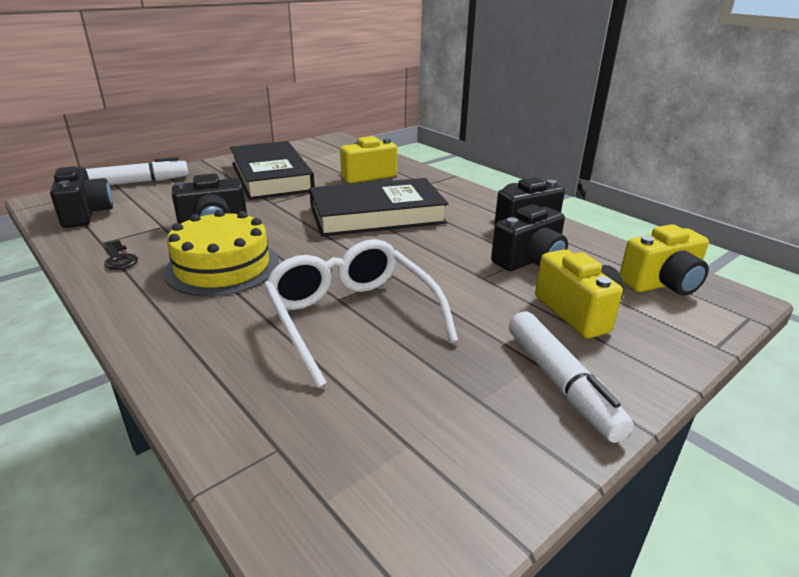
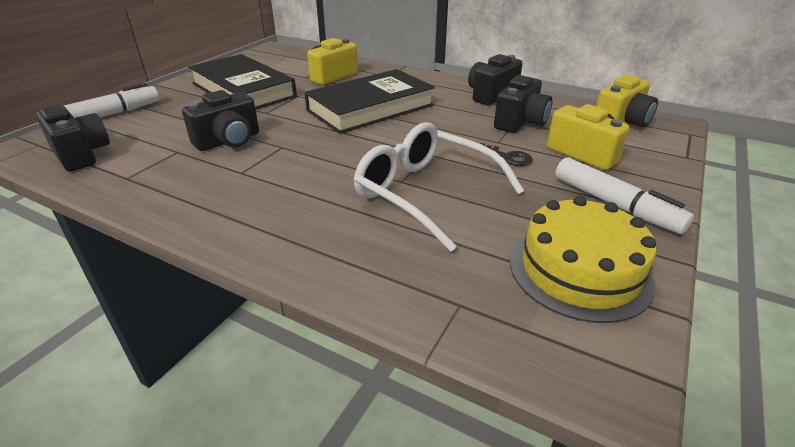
camera: 20 degrees left, 5 degrees up
black key [104,240,138,270] -> black key moved to [481,143,533,166]
yellow cake [164,210,279,296] -> yellow cake moved to [510,196,656,323]

